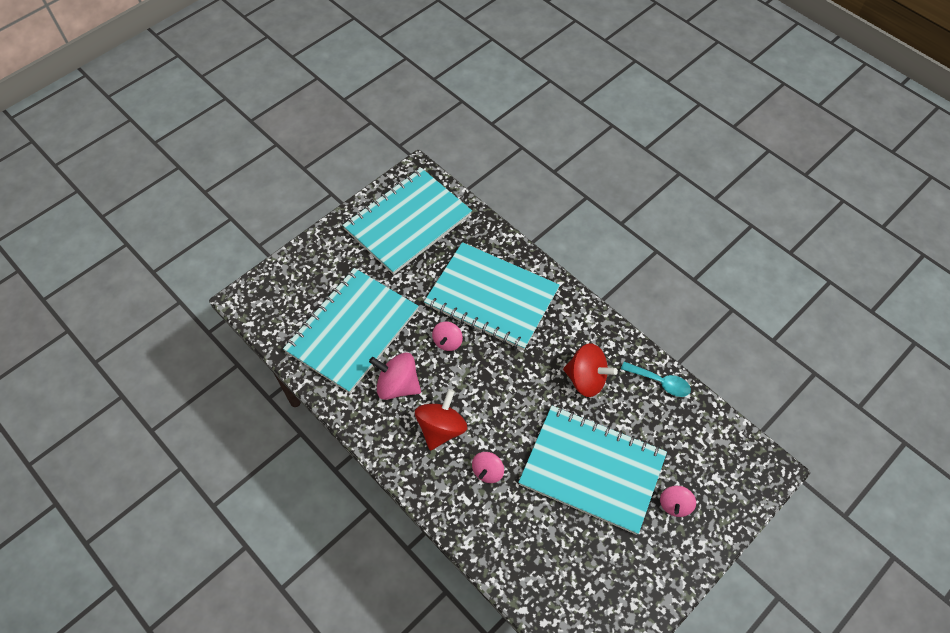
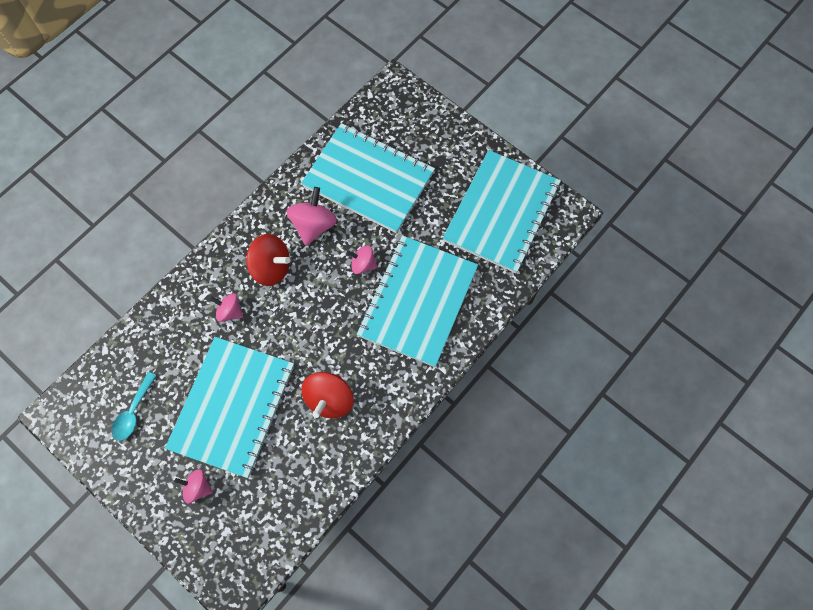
camera: 85 degrees right, 10 degrees up
turquoise notebook [343,168,472,275] -> turquoise notebook turned 75 degrees clockwise [443,150,561,273]
turquoise spoon [621,362,691,397] -> turquoise spoon moved to [111,372,157,441]

